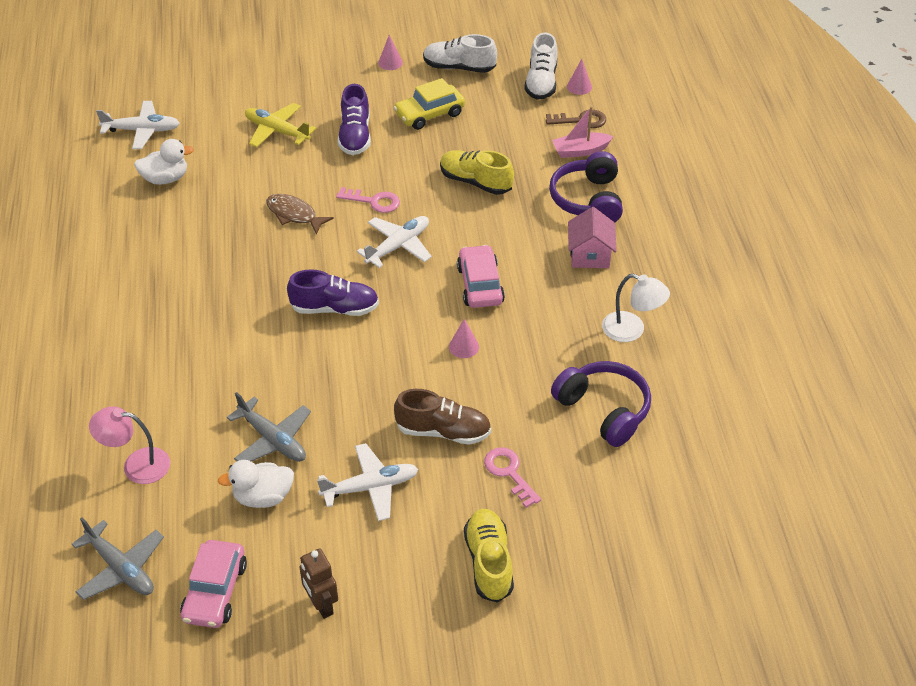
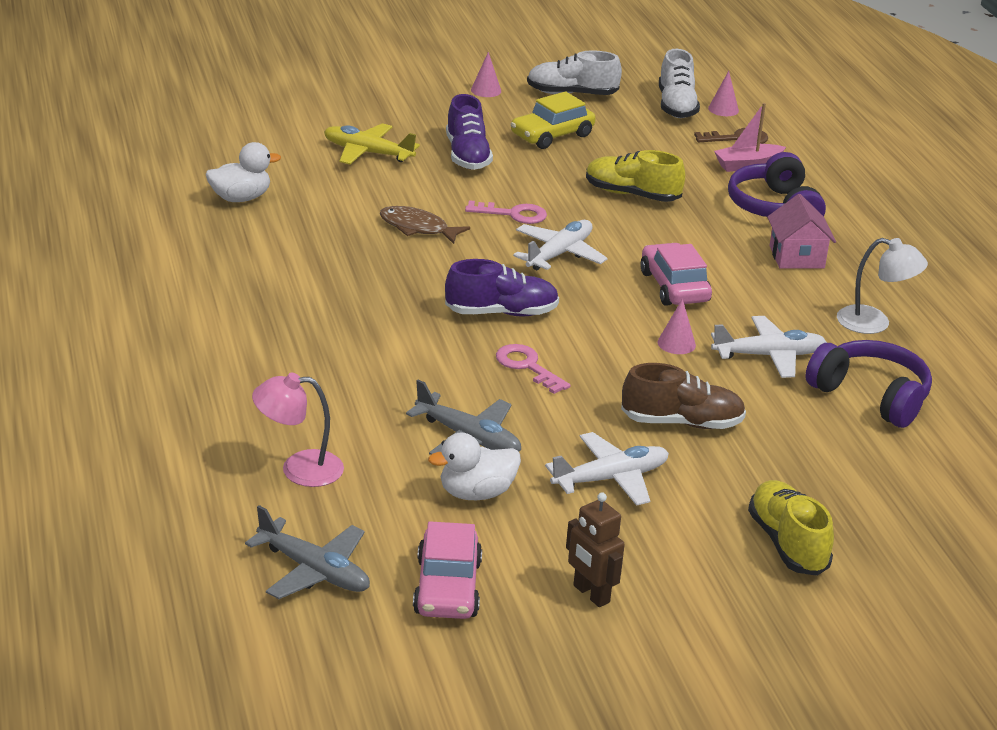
camera: 10 degrees left, 15 degrees down
white plane [96,101,180,149] -> white plane moved to [711,316,827,378]
pink key [484,447,541,508] -> pink key moved to [496,344,571,394]

